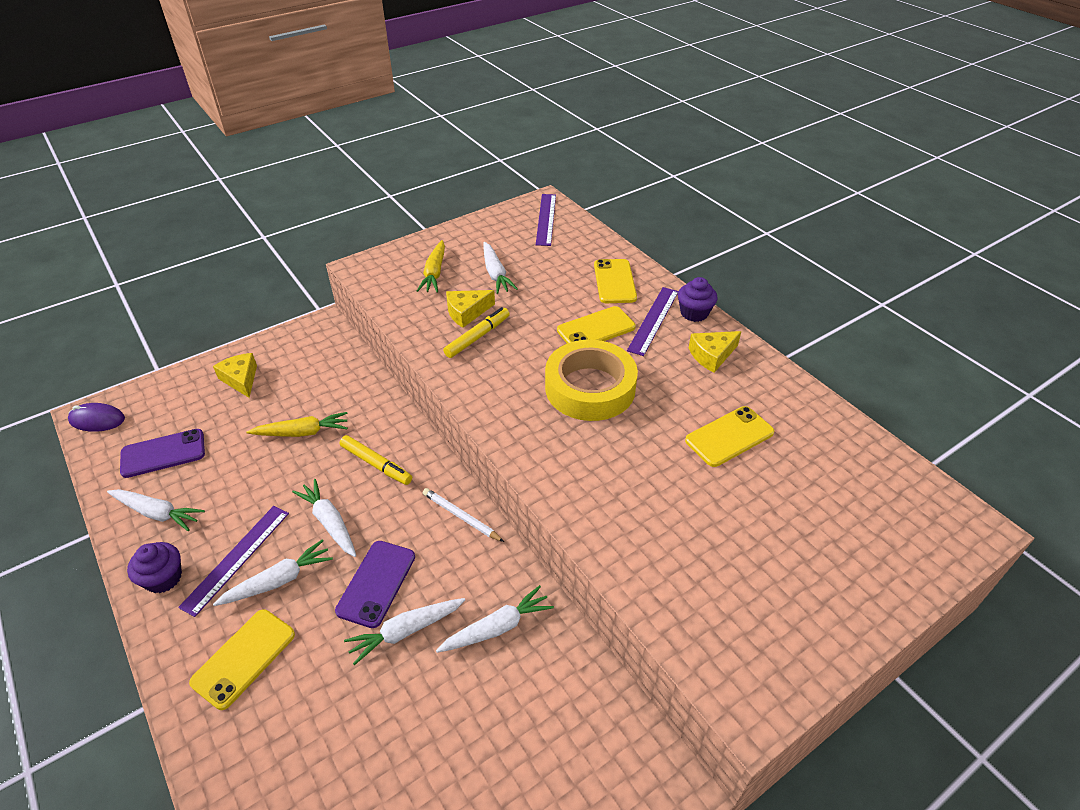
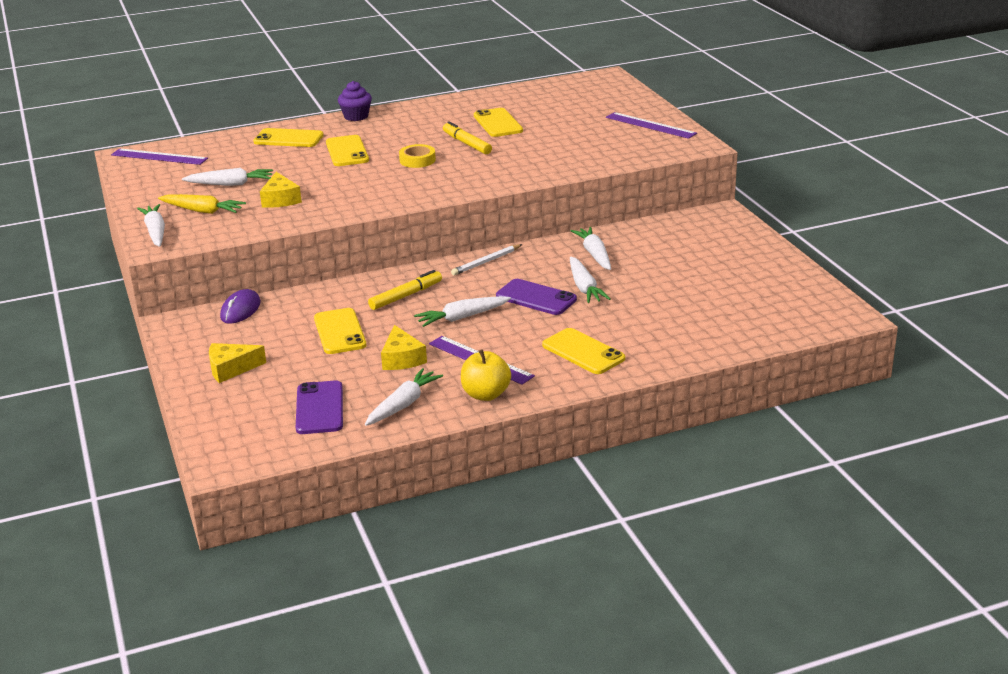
camera: 75 degrees left, 15 degrees down
purple mouse [68,403,125,432] -> purple mouse moved to [220,289,261,324]
purple cupcake [127,542,182,593] -> yellow apple [461,349,511,401]
white carrot [213,539,333,606] -> white carrot moved to [137,204,165,247]
yellow carrot [247,412,348,437] -> yellow phone [314,308,366,354]
yellow marker [443,307,510,358] -> yellow marker moved to [443,121,492,154]
yellow tape [545,340,638,421] -> yellow tape [399,144,436,168], size x0.47
purple ruler [627,287,679,356] -> purple ruler moved to [606,112,697,139]
yellow cheese [689,331,742,373] -> yellow cheese moved to [381,325,427,370]

